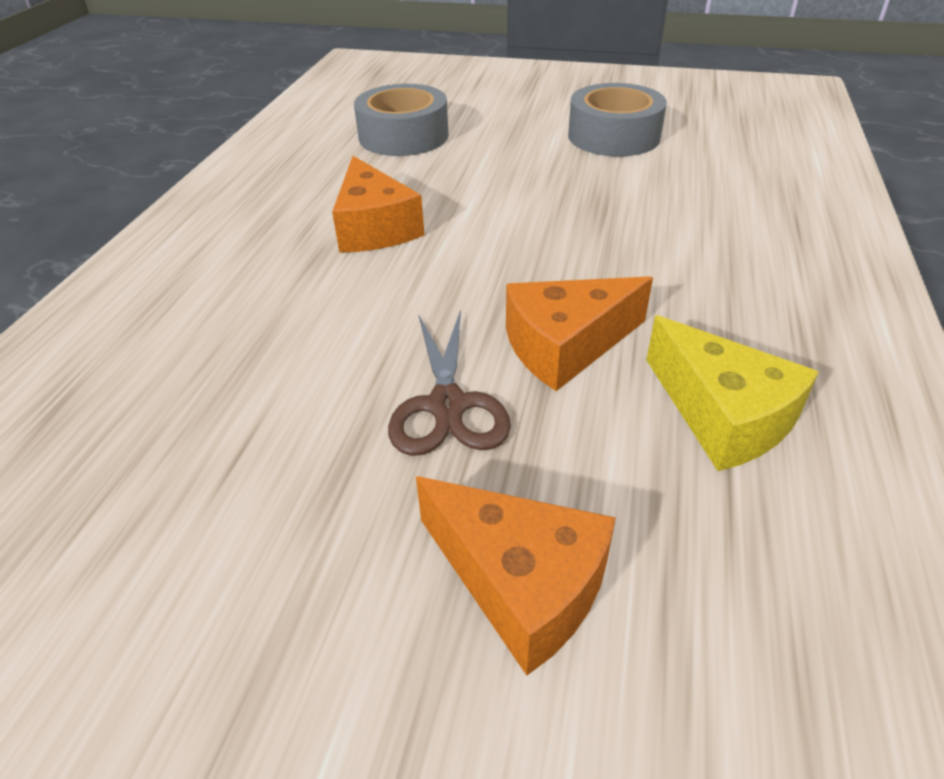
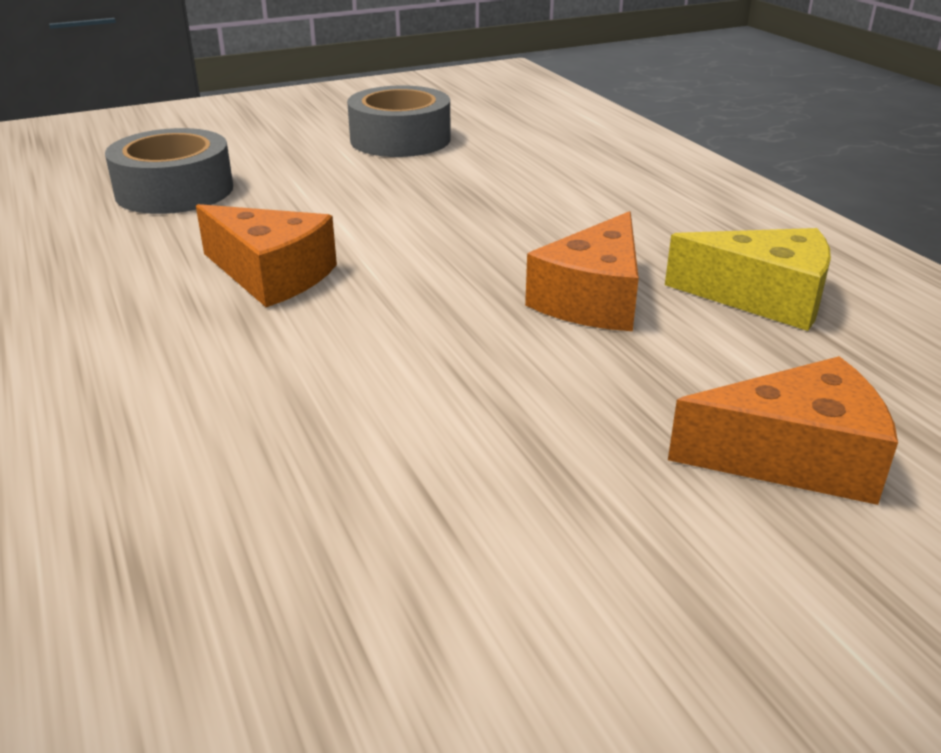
camera: 40 degrees left, 10 degrees down
brown scissors [388,310,511,456] -> none

